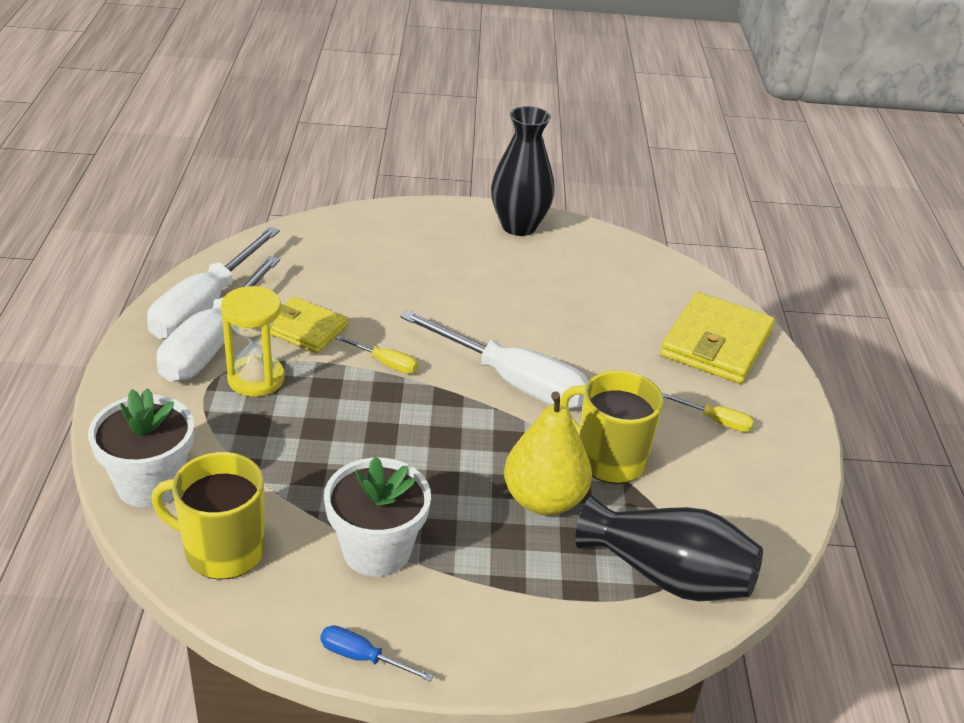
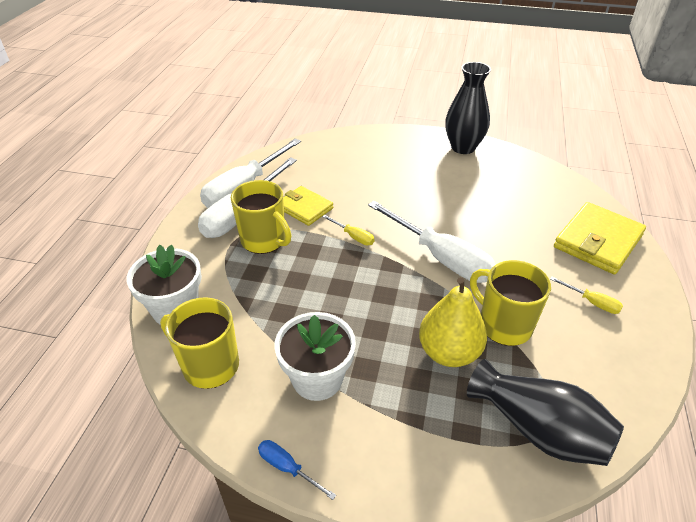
camera: 15 degrees right, 5 degrees up
yellow hourglass [221,286,285,397] -> yellow mug [231,180,291,254]

